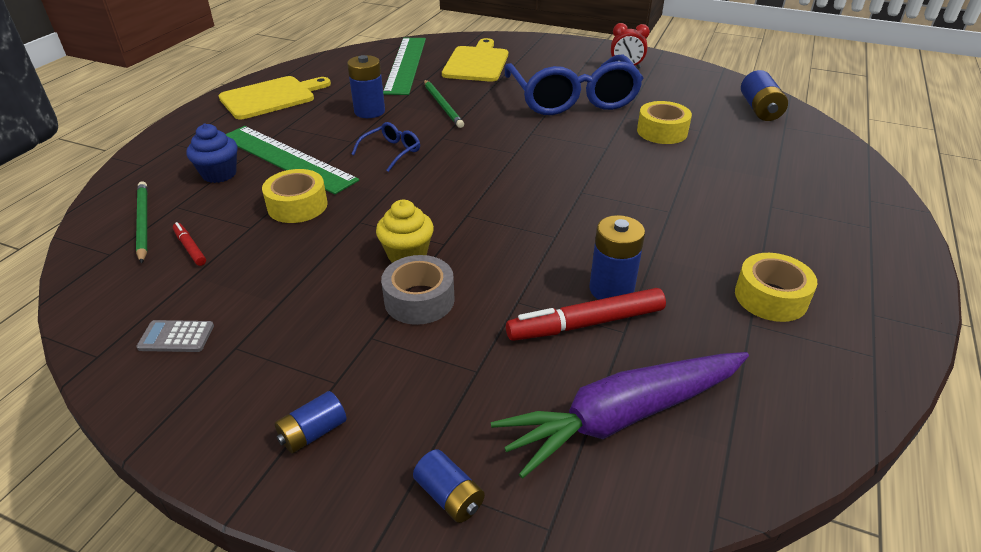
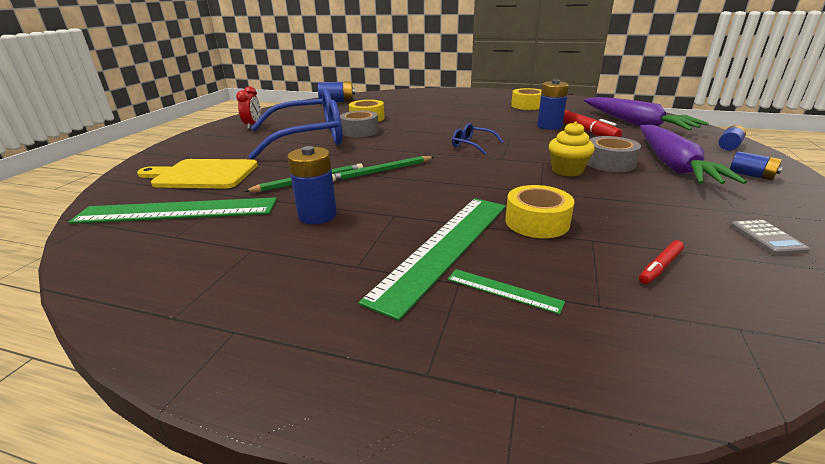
camera: 95 degrees left, 10 degrees down
green pencil [136,182,147,264] -> green pencil moved to [332,156,434,182]
blue cupcake [186,124,238,183] -> green ruler [448,269,565,315]
yellow cutting board [218,76,331,119] -> none
blue glasses [352,122,420,172] -> blue glasses moved to [452,123,504,155]
none -> grey tape [340,111,379,137]
none -> purple carrot [640,125,747,184]

